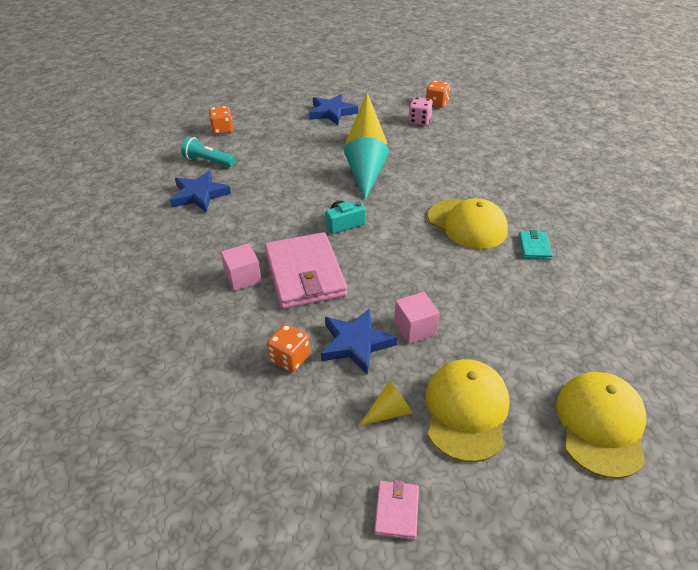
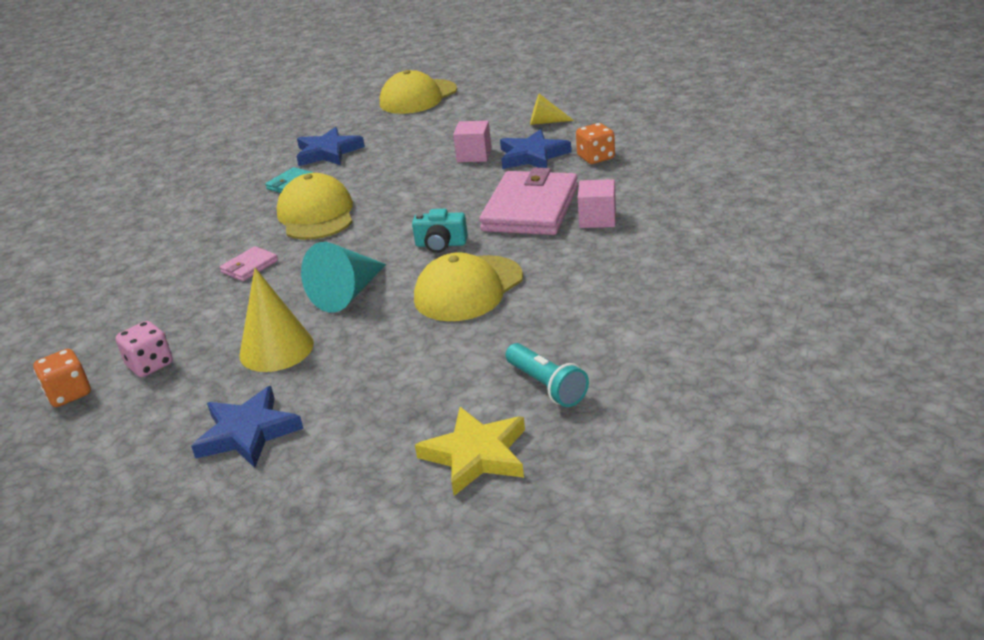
camera: 145 degrees left, 10 degrees down
blue star [170,170,231,213] -> blue star moved to [296,127,365,166]
orange dice [208,106,233,135] -> yellow star [415,407,525,496]
pink wallet [374,480,419,540] -> pink wallet moved to [220,246,278,281]
yellow cap [425,359,510,462] -> yellow cap moved to [414,252,523,321]

